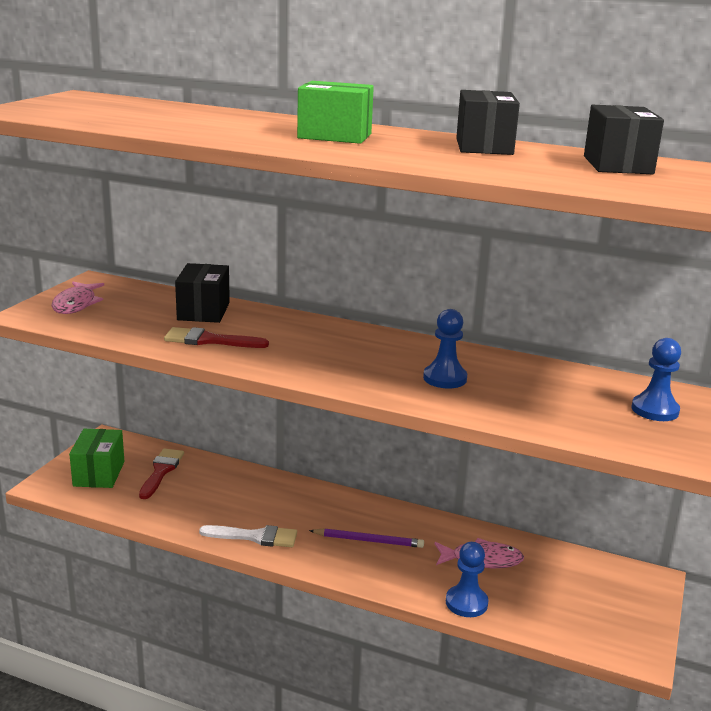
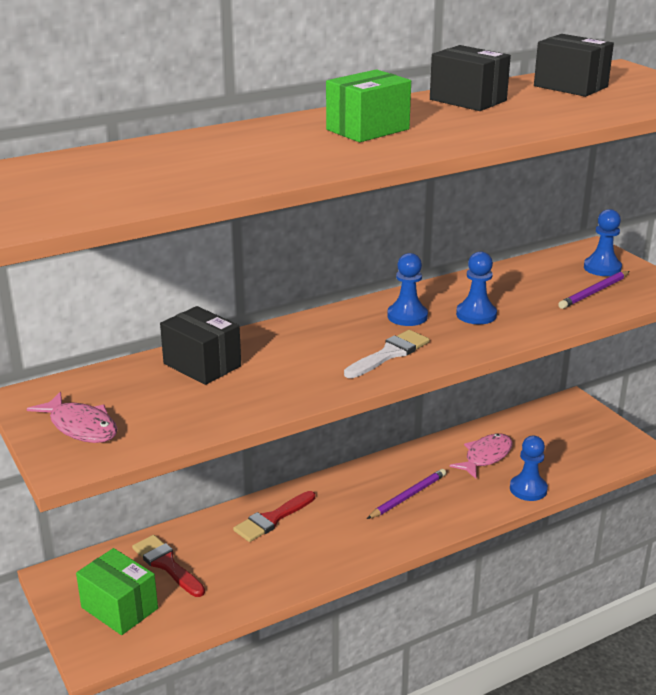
camera: 50 degrees left, 5 degrees up
red brush [164,327,269,348] -> red brush moved to [233,491,315,542]
white brush [199,525,297,547] -> white brush moved to [344,330,429,378]
none -> blue pawn [387,253,428,326]
none -> purple pencil [558,271,630,309]

